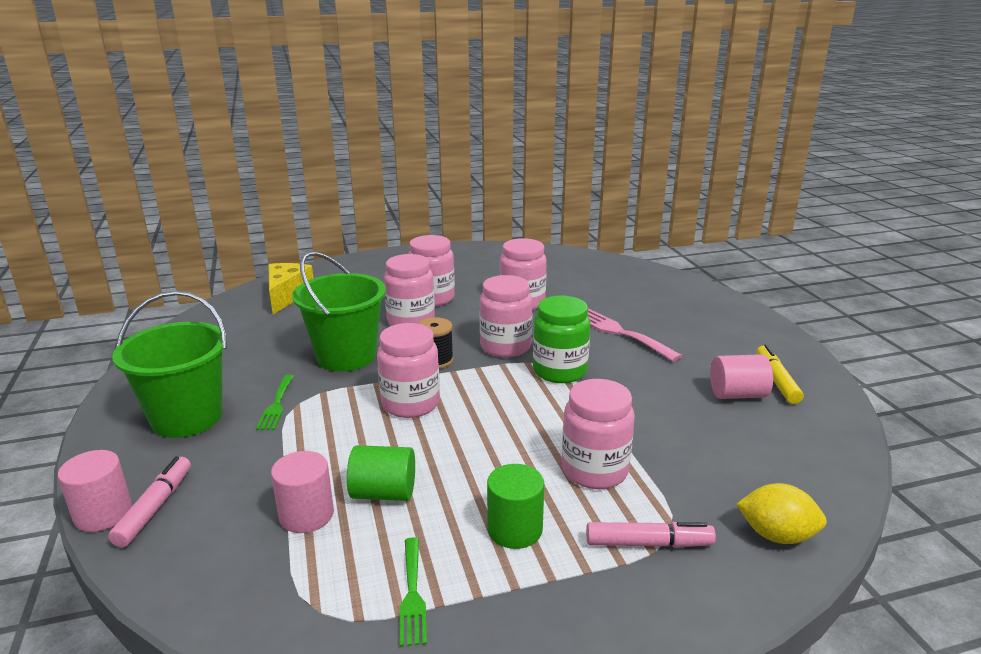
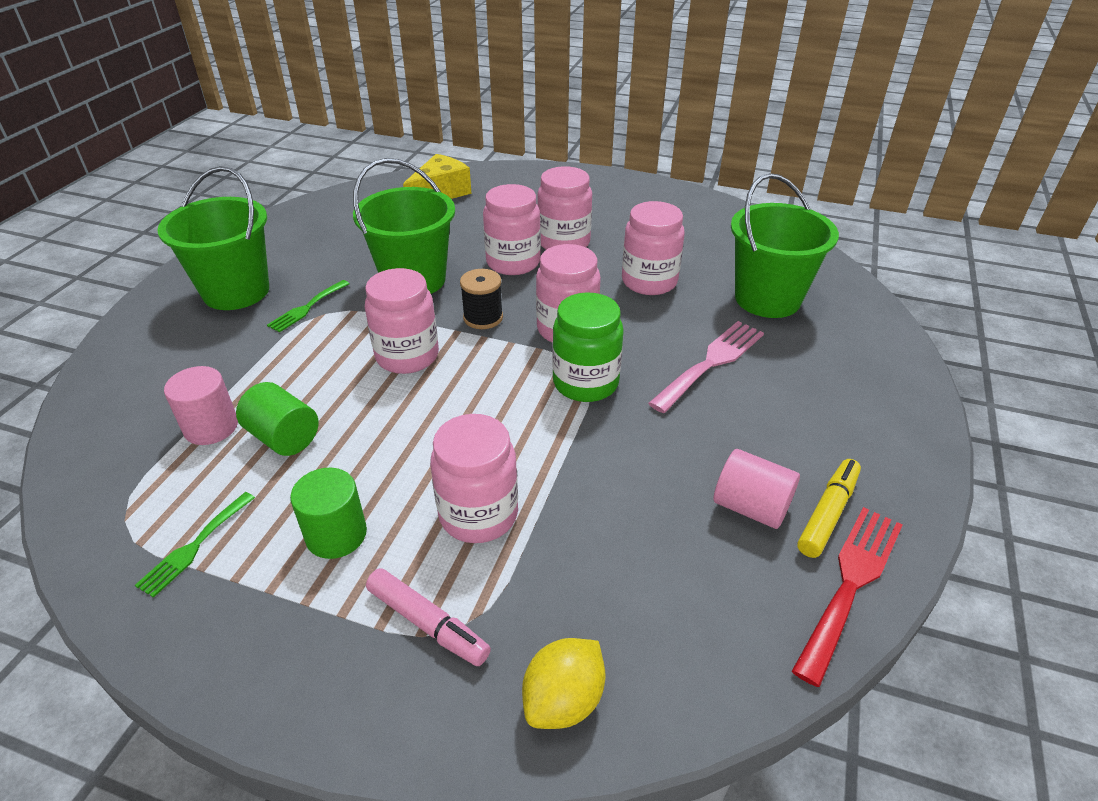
camera: 35 degrees right, 15 degrees up
pink cylinder [58,450,132,532] -> none
pink marker [108,456,191,548] -> none
pink fork [587,308,682,362] -> pink fork turned 45 degrees clockwise [648,321,764,413]
yellow lemon [736,483,827,544] -> yellow lemon turned 75 degrees clockwise [522,638,605,729]
none -> green bucket [731,173,839,318]
none -> red fork [792,507,903,687]

